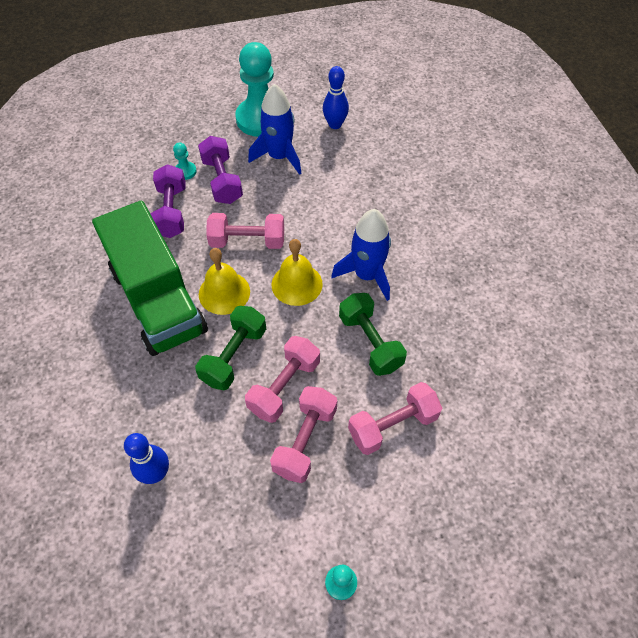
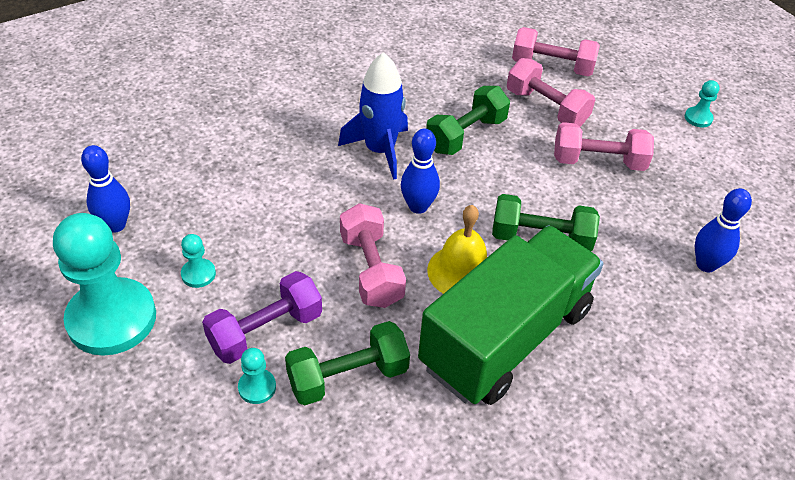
camera: 110 degrees left, 10 degrees down
purple dumbbell [151,164,186,238] -> green dumbbell [285,321,410,405]
pink dumbbell [245,336,320,423] -> pink dumbbell moved to [512,27,600,76]
blue rocket [248,84,301,175] -> turquoise pawn [181,234,216,288]
yellow bell [272,239,323,306] -> blue bowling pin [401,129,440,214]

